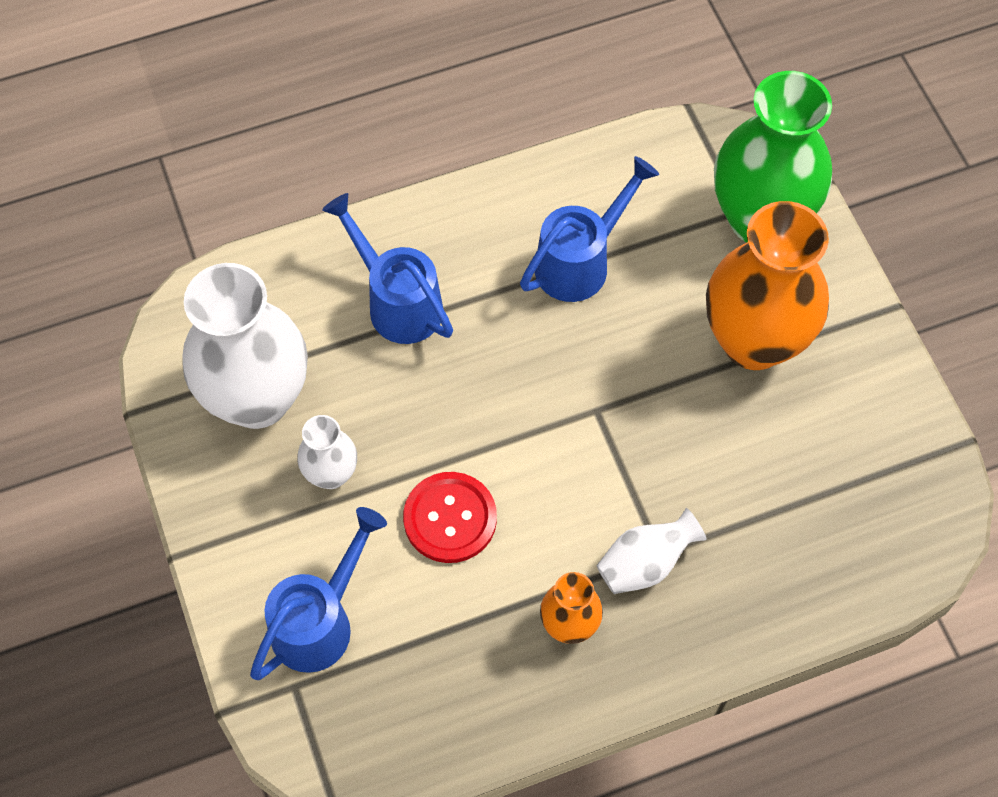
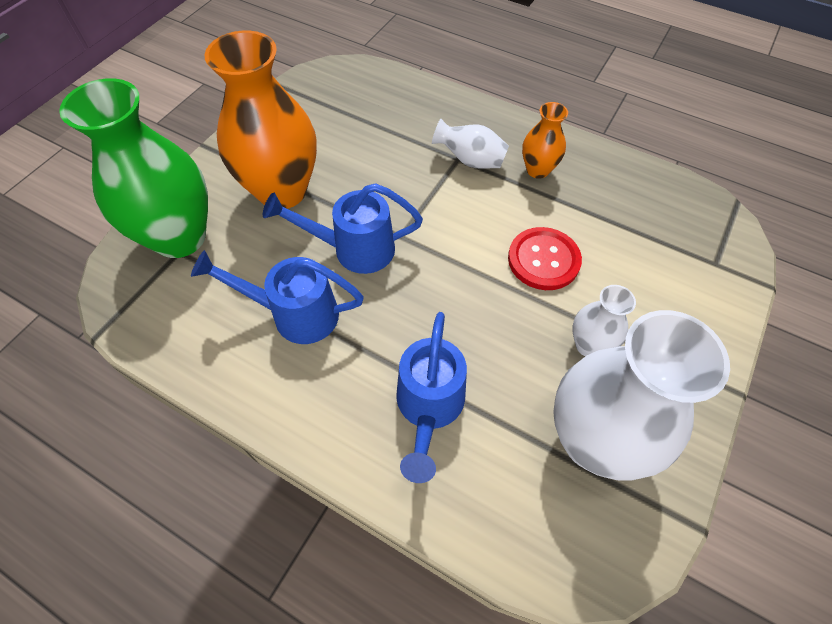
camera: 130 degrees left, 5 degrees down
blue watering can [250,507,387,680] -> blue watering can moved to [263,183,423,274]

